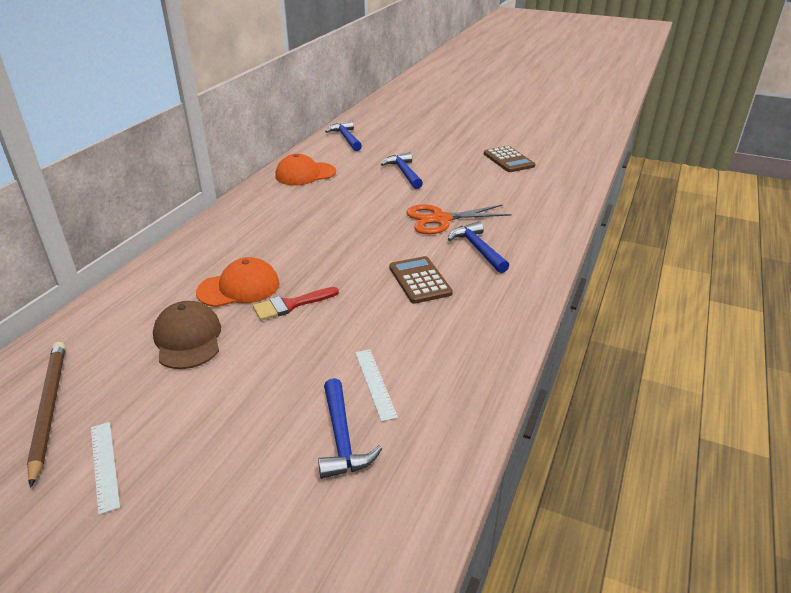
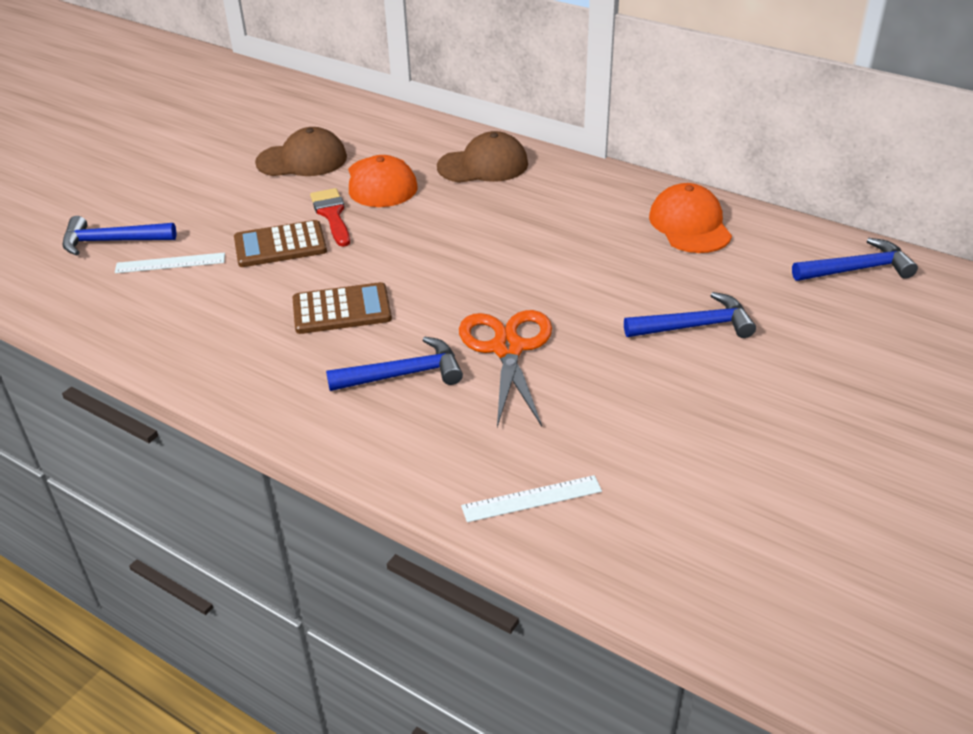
camera: 100 degrees right, 5 degrees up
brown pencil [27,342,65,488] -> none
white ruler [91,422,120,515] -> white ruler moved to [461,475,602,522]
brown calculator [484,146,535,172] -> brown calculator moved to [234,220,327,267]
none -> brown cap [437,131,528,183]

